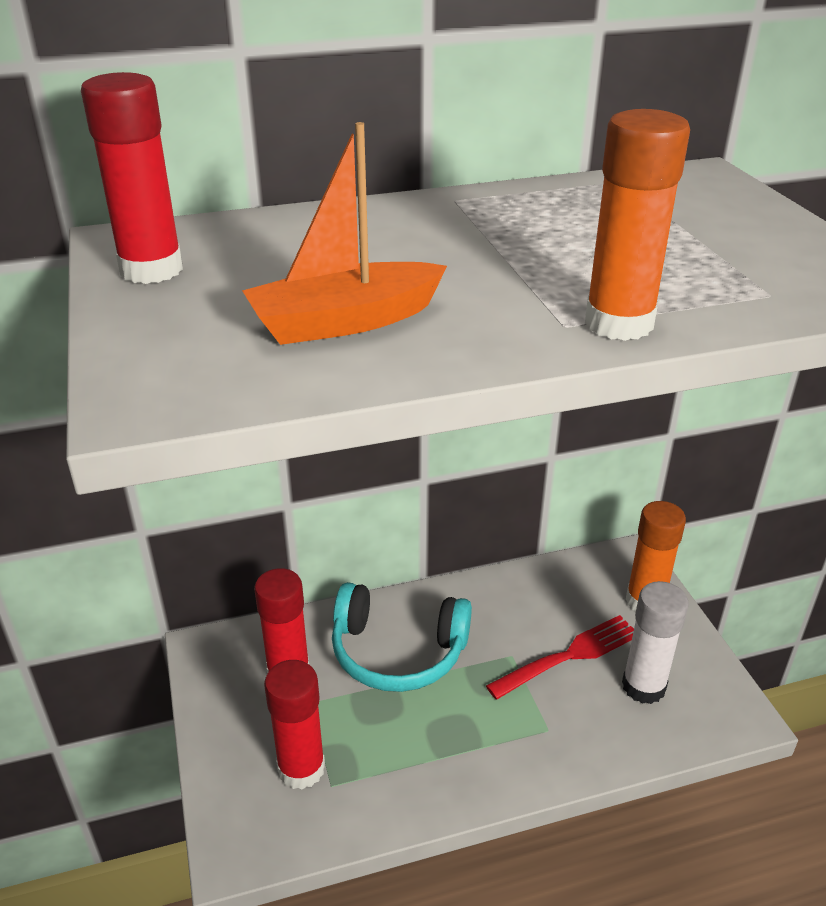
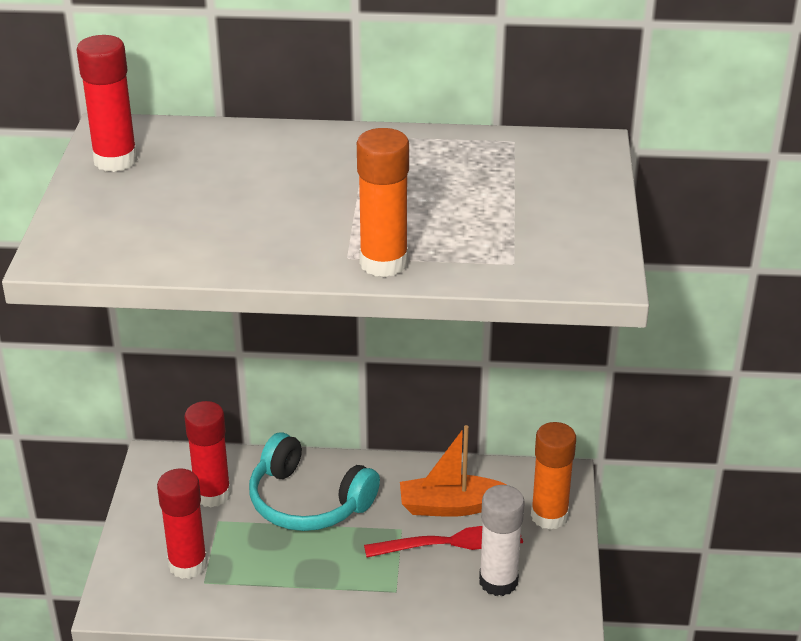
camera: 20 degrees right, 0 degrees up
orange boat [242,122,447,345] -> orange boat moved to [400,425,506,517]

